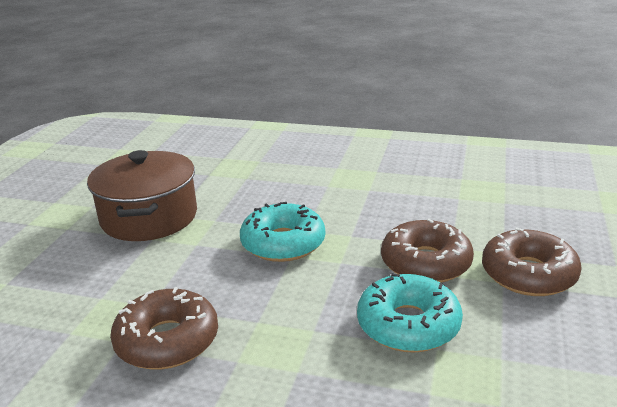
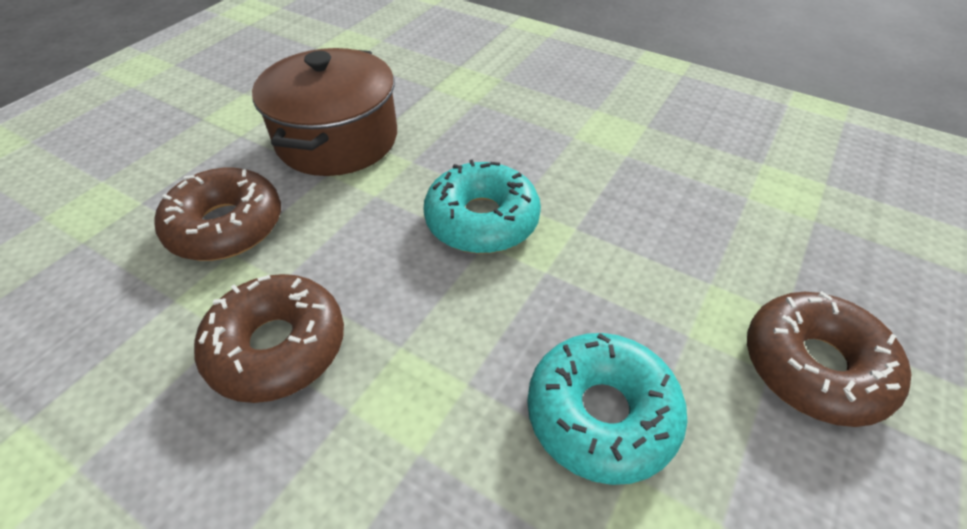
camera: 15 degrees right, 20 degrees up
brown donut [381,219,474,283] -> brown donut moved to [154,168,281,261]

